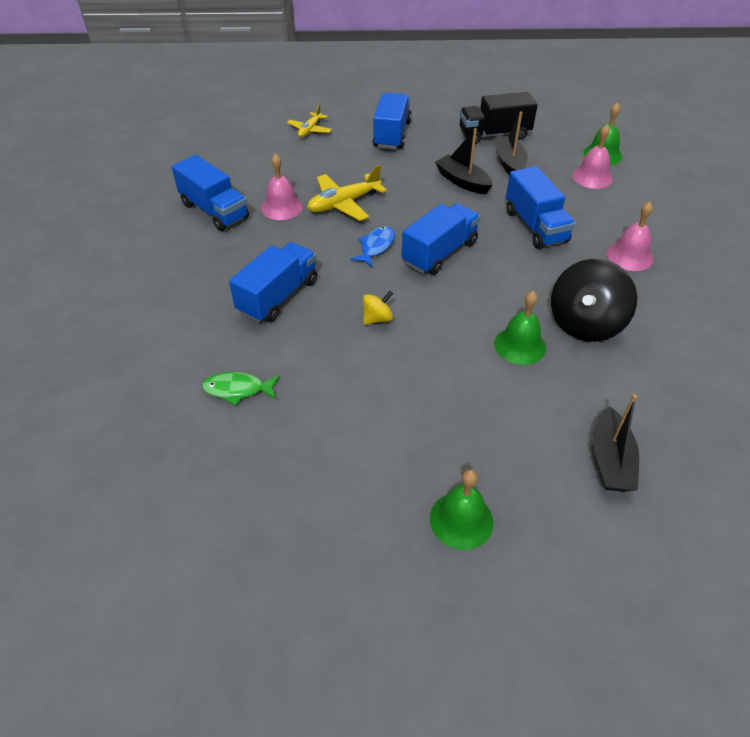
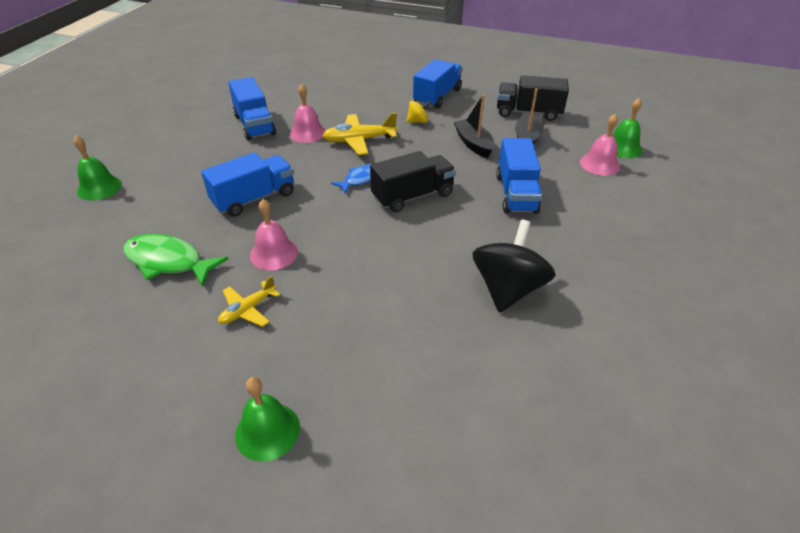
camera: 20 degrees right, 5 degrees down
green fish [202,372,280,405] -> green fish [123,234,229,287], size x1.60
yellow plane [287,104,332,137] -> yellow plane moved to [218,276,281,327]
yellow spinning top [363,291,393,325] -> yellow spinning top moved to [407,101,431,123]
blue truck [402,203,480,275] -> black truck [370,151,456,213]
green bell [494,291,546,365] -> green bell moved to [73,135,122,201]
black spinning top [551,259,637,342] -> black spinning top turned 150 degrees clockwise [473,220,556,313]
black boat [593,394,639,492] -> none
pink bell [607,202,653,271] -> pink bell moved to [250,199,298,270]

